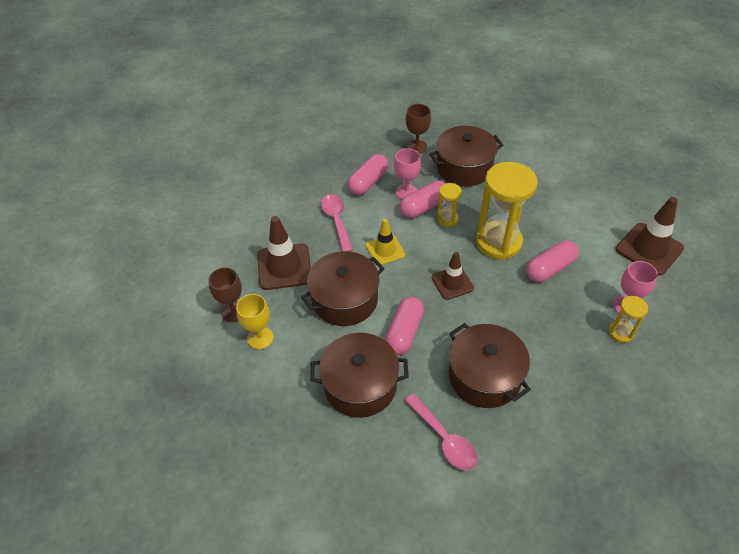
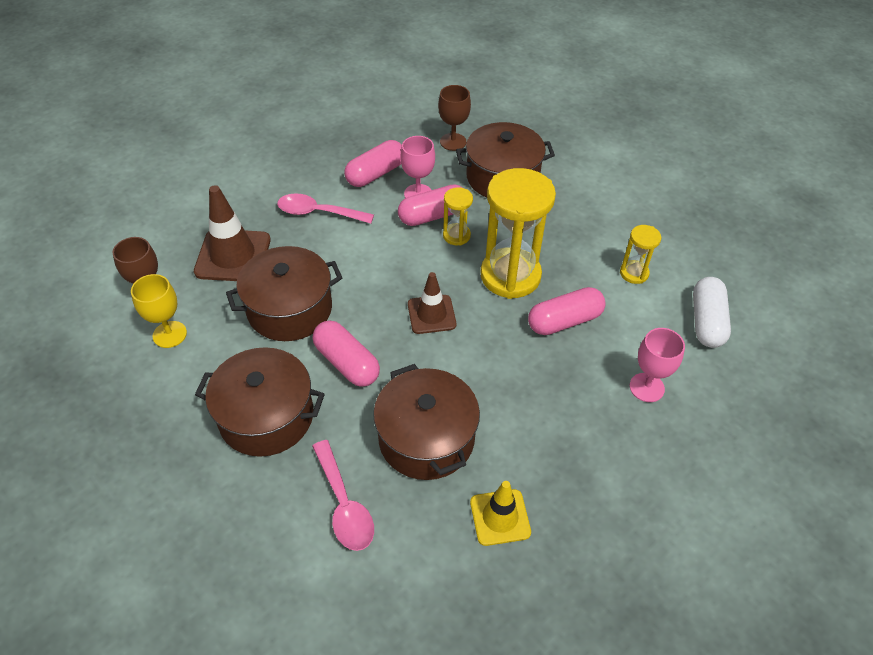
camera: 10 degrees right, 0 degrees up
pink spoon [321,194,353,252] -> pink spoon turned 75 degrees counterclockwise [277,193,374,224]
yellow traffic cone [366,219,405,265] -> yellow traffic cone moved to [470,481,531,546]
pink capsule [385,297,424,355] -> pink capsule turned 75 degrees counterclockwise [313,320,380,387]
yellow hourglass [609,296,648,343] -> yellow hourglass moved to [620,225,661,284]
brown traffic cone [616,197,684,276] -> white capsule [693,277,731,348]

